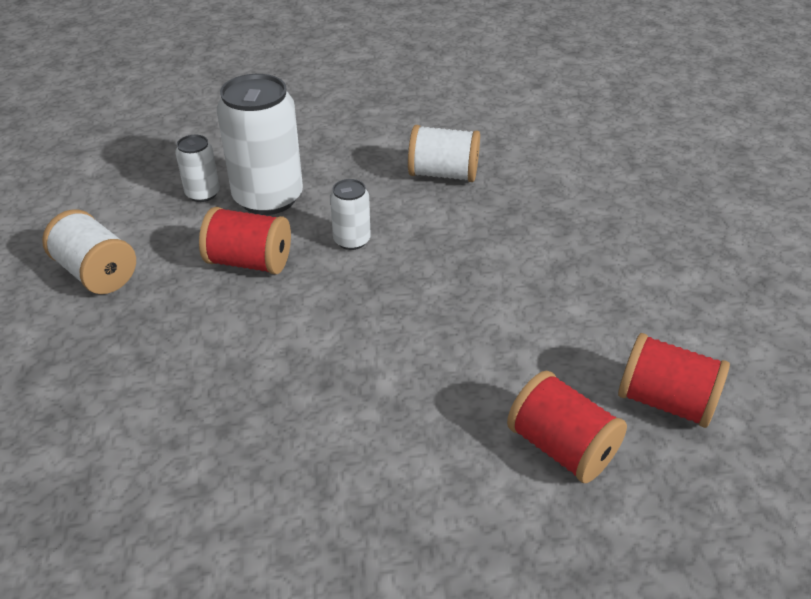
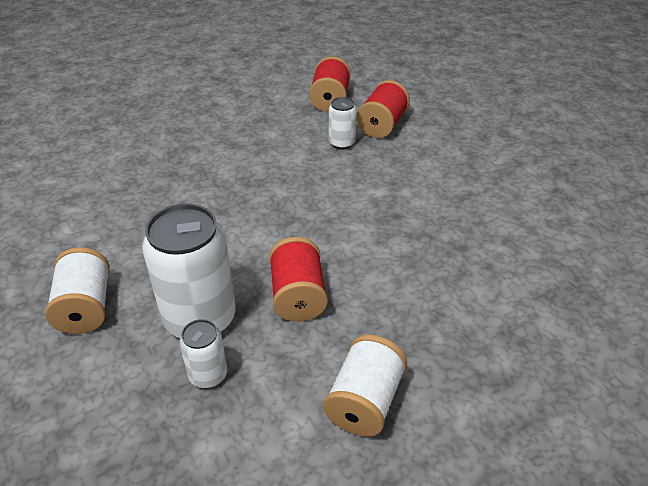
camera: 110 degrees left, 0 degrees up
white can [330,179,371,250] -> white can moved to [329,97,357,149]
white spool [408,125,480,182] -> white spool moved to [45,247,110,334]

